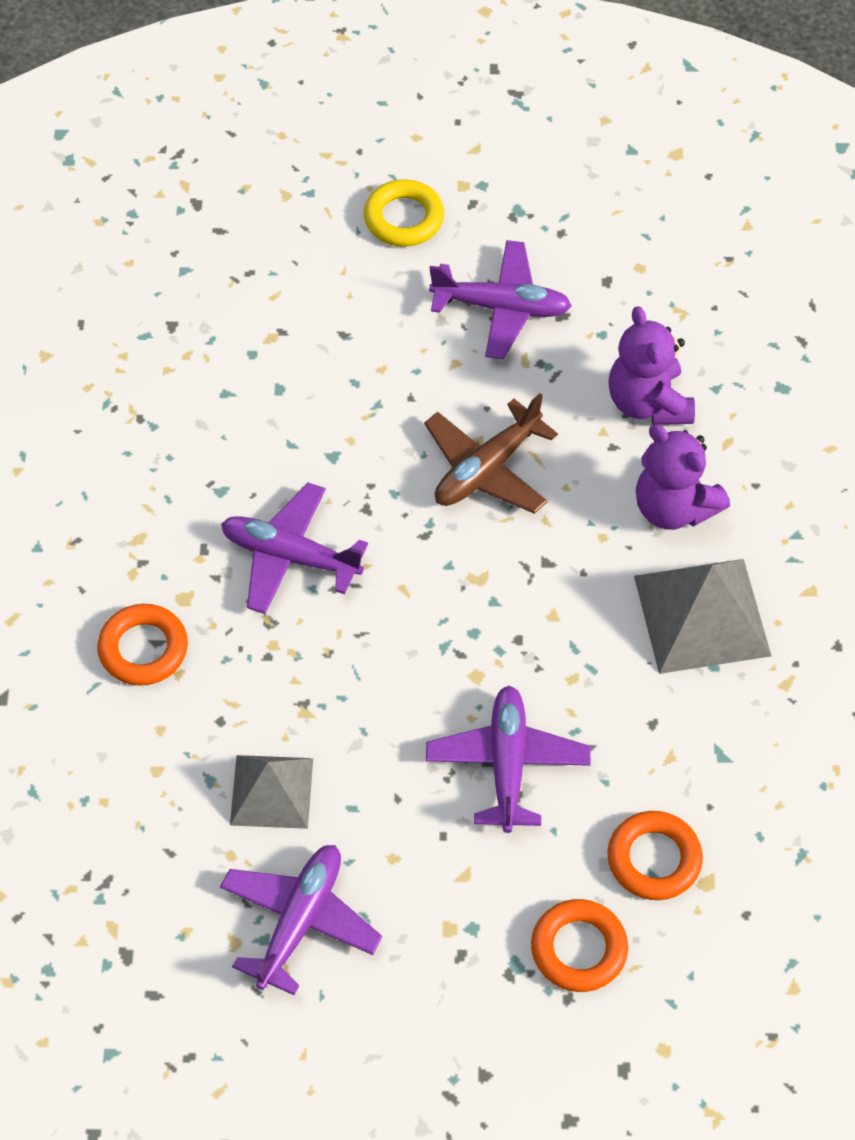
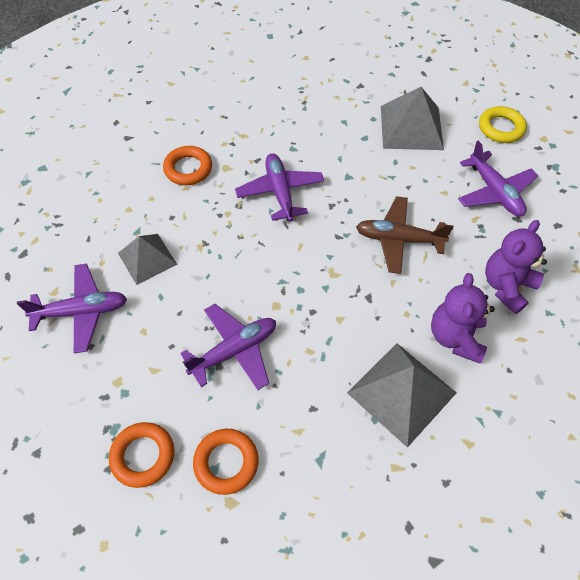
camera: 55 degrees right, 0 degrees up
none -> grey pyramid [381,87,444,150]

